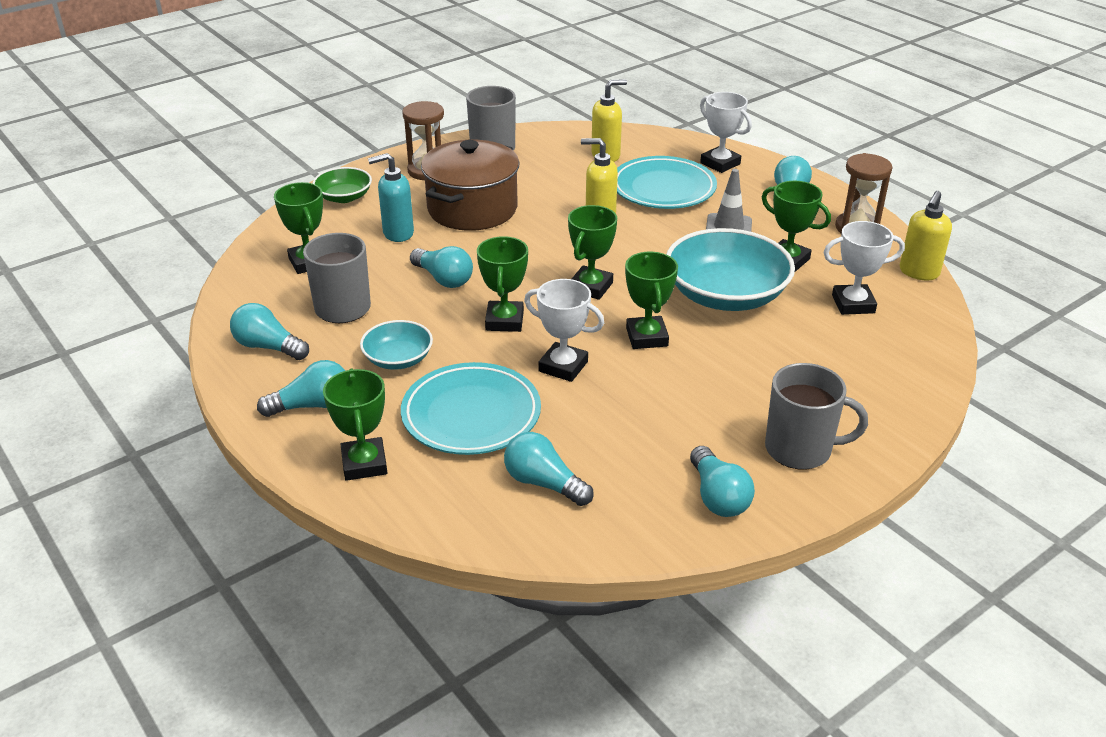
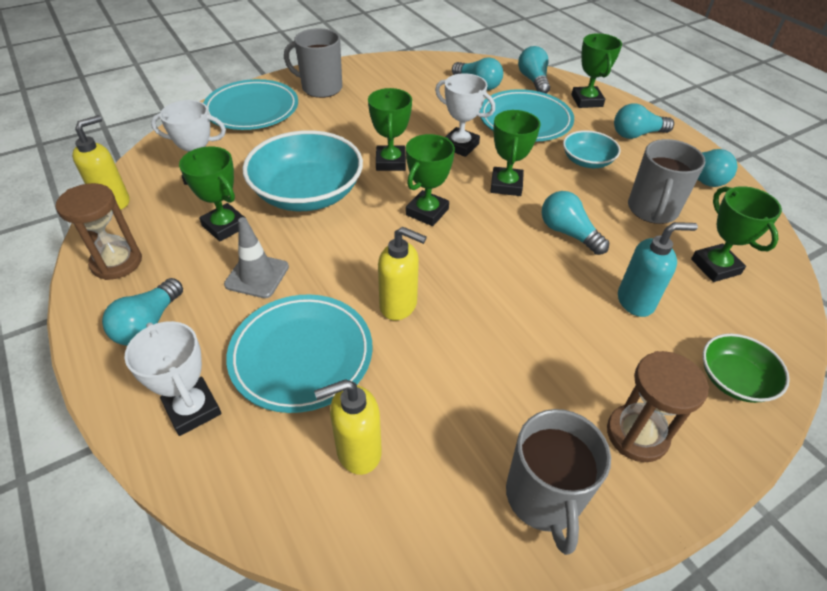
camera: 175 degrees left, 10 degrees up
brown pot [421,140,519,231] -> none
turquoise light bulb [690,446,755,517] -> turquoise light bulb moved to [518,46,550,94]
none -> turquoise plate [203,79,298,130]

